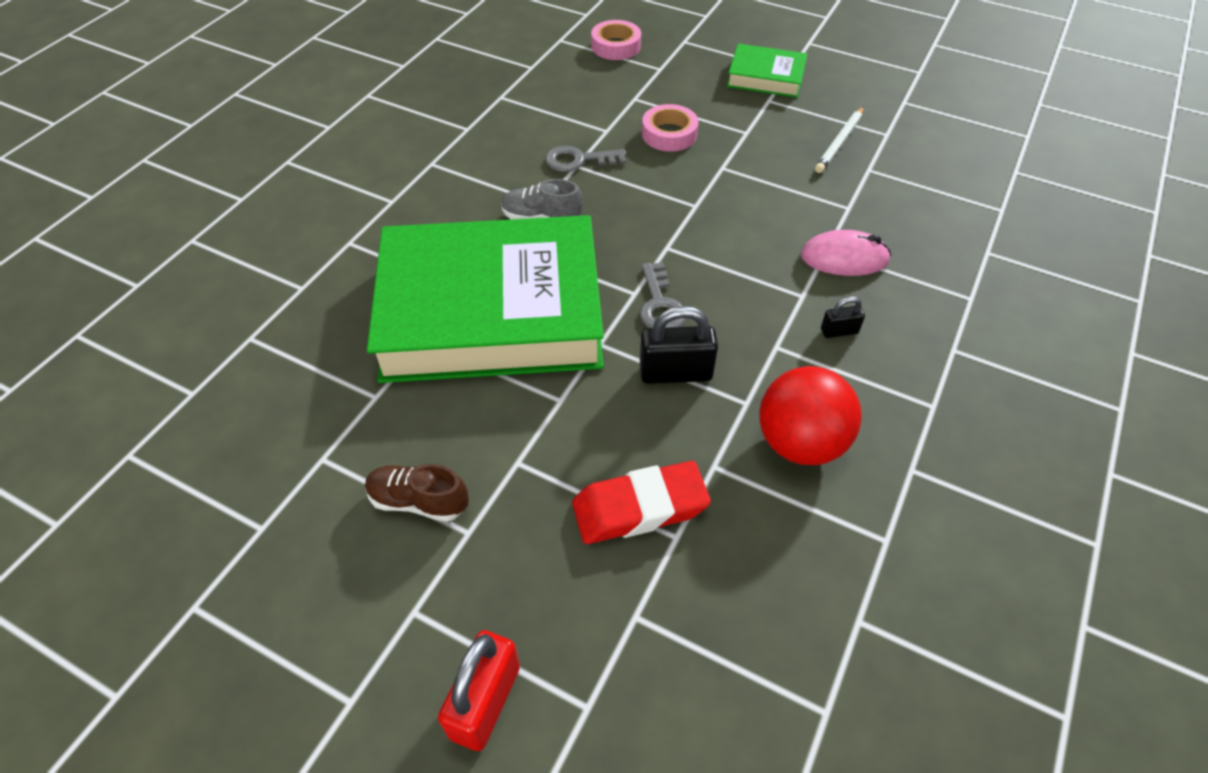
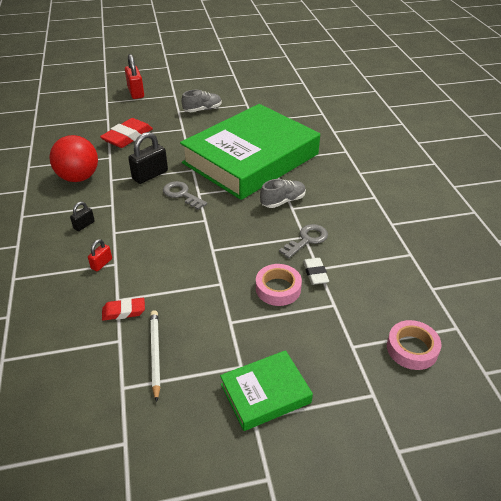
camera: 140 degrees right, 10 degrees down
brown shoe [365,464,469,522] -> grey shoe [181,90,222,112]
pink mouse [801,230,891,276] -> red padlock [88,239,112,271]
none -> red eraser [102,298,145,321]
none -> white eraser [303,258,329,285]

